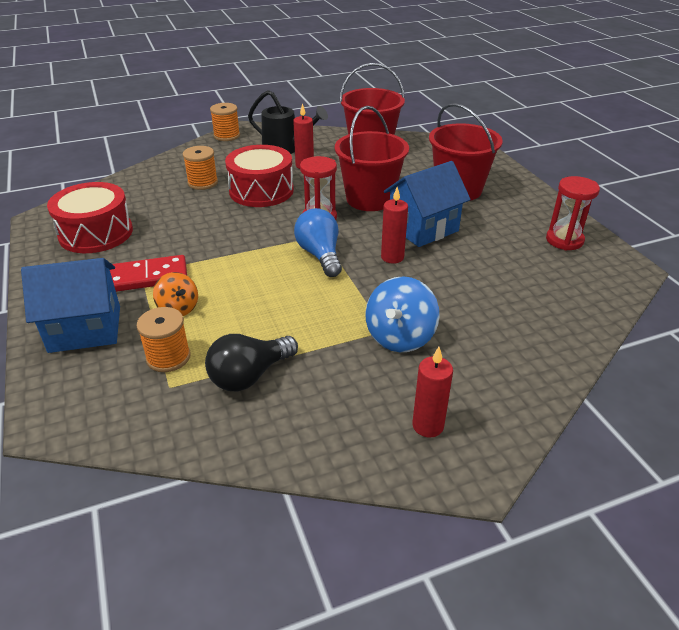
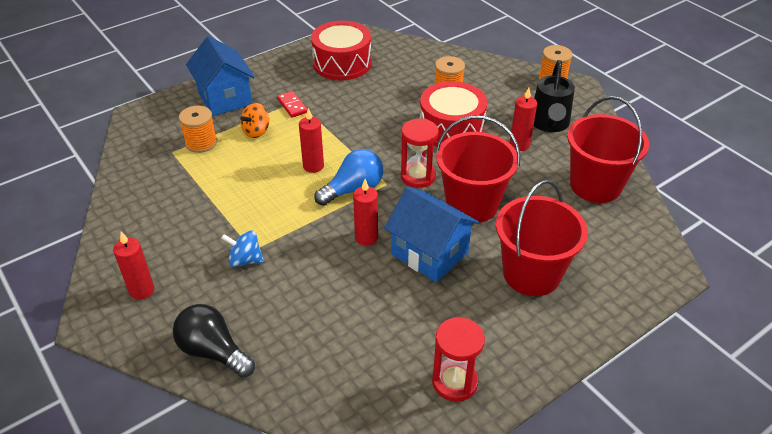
camera: 75 degrees right, 5 degrees up
red domino [110,255,187,292] -> red domino [277,91,308,118], size x0.61
black light bulb [205,334,298,392] -> black light bulb moved to [173,304,255,378]
blue spinning top [365,276,440,352] -> blue spinning top [221,230,264,267], size x0.64
none -> red candle [299,108,324,173]

